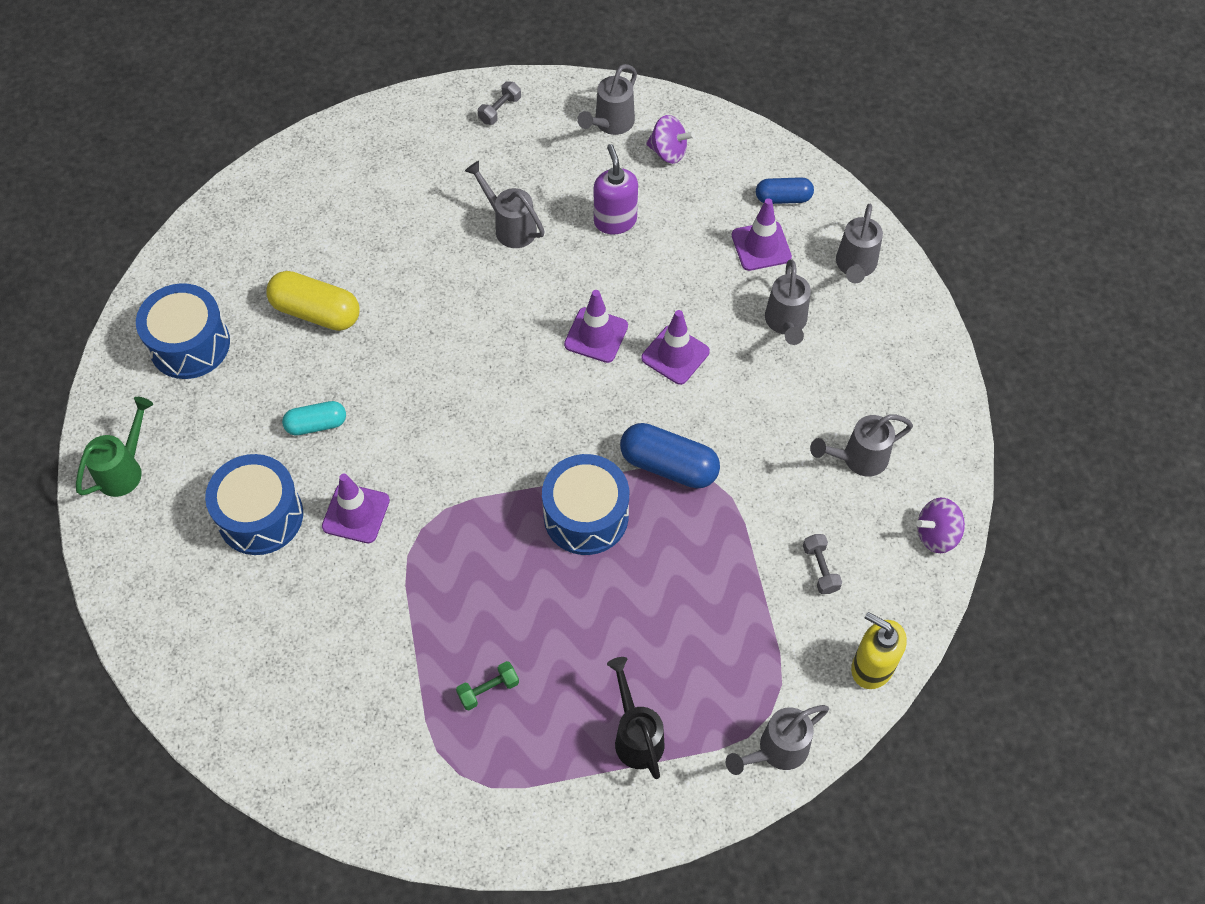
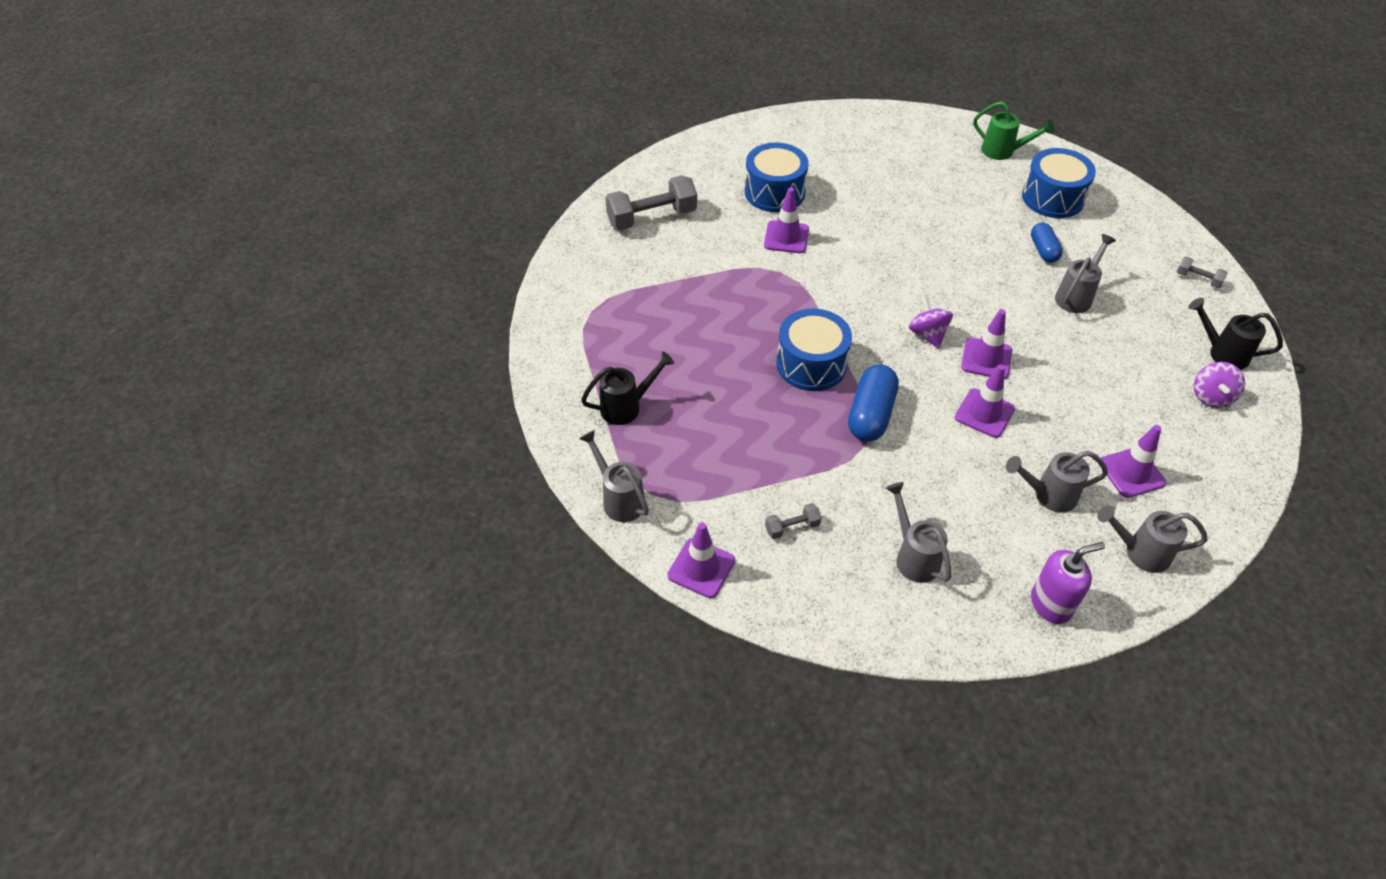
camera: 85 degrees right, 10 degrees down
green watering can [76,397,153,497] -> green watering can moved to [973,101,1055,160]
blue drum [136,283,230,379] -> blue drum moved to [1022,148,1096,218]
yellow capsule [266,271,359,331] -> none
turquoise capsule [282,401,346,435] -> none
green dumbbell [456,661,519,710] -> none
grey watering can [577,64,637,135] -> black watering can [1188,298,1283,370]
purple soap dispenser [594,144,638,234] -> purple soap dispenser moved to [1031,542,1105,624]
blue capsule [756,177,814,204] -> blue capsule moved to [1031,222,1063,263]
yellow soap dispenser [851,612,907,689] -> purple traffic cone [668,522,735,598]
purple spinning top [916,498,965,553] -> purple spinning top moved to [909,295,953,349]
none -> grey dumbbell [605,175,697,230]

